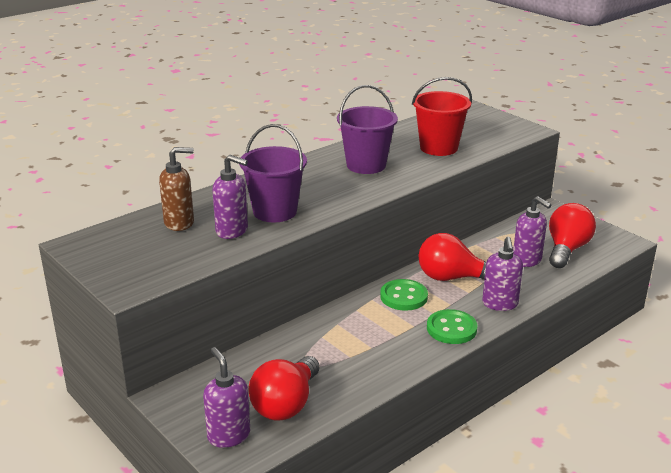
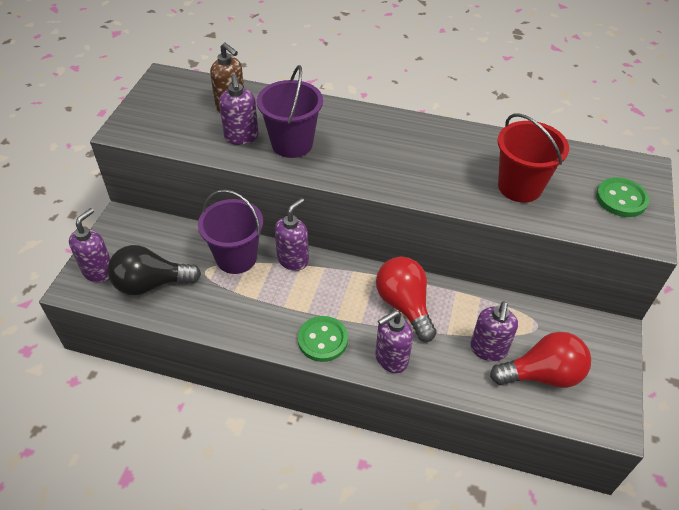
camera: 55 degrees right, 20 degrees up
red light bulb [248,356,320,421] -> black light bulb [108,245,201,295]
purple bucket [337,85,398,174] -> purple bucket moved to [198,189,263,274]
green button [380,279,428,311] -> green button moved to [596,177,650,217]
none -> purple soap dispenser [275,198,309,271]

